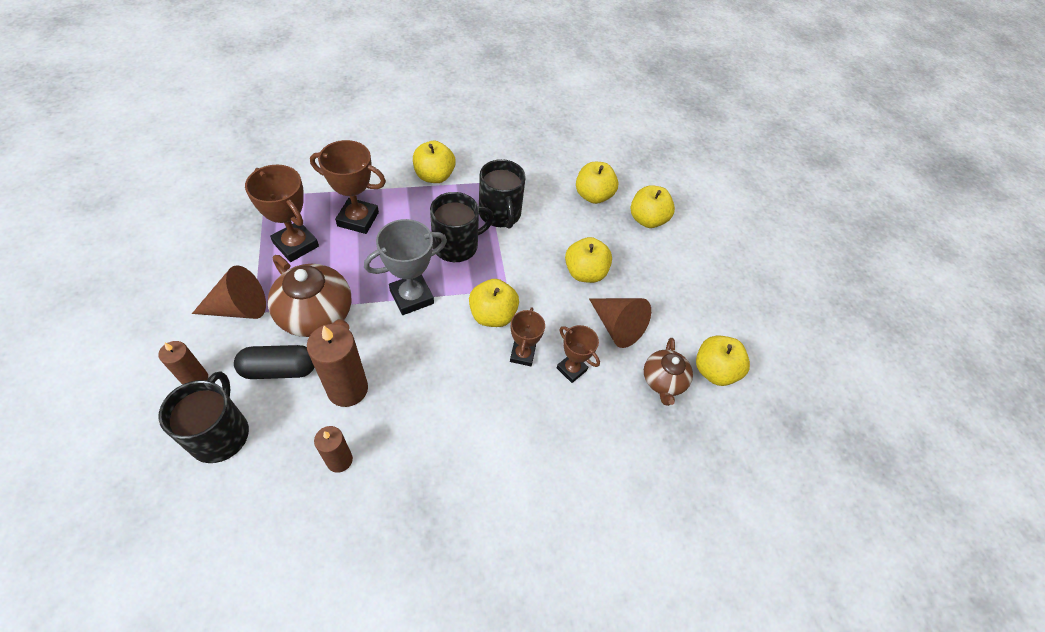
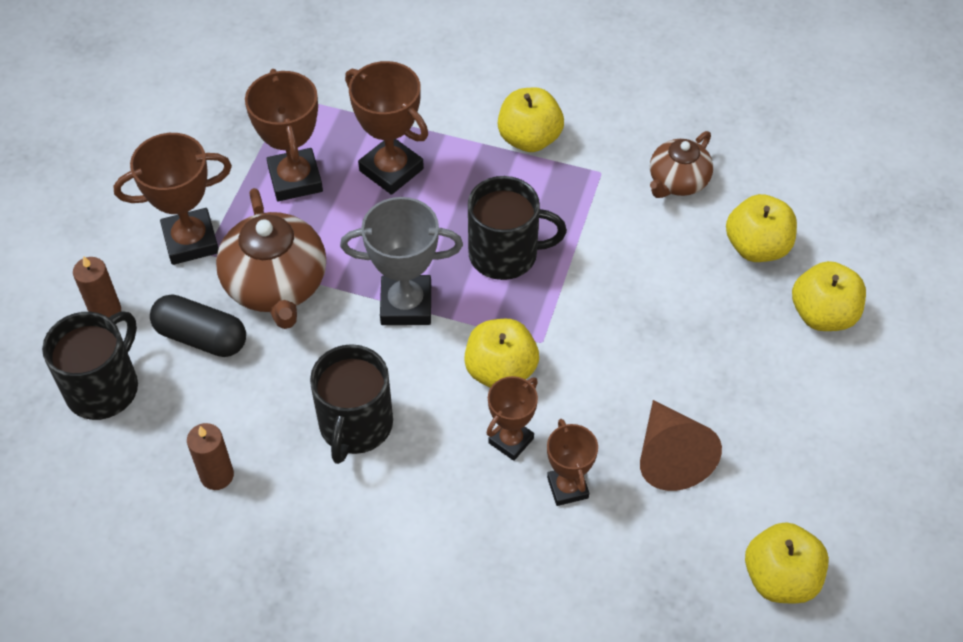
camera: 35 degrees right, 0 degrees up
brown cone [192,265,266,319] -> brown trophy [114,133,232,265]
brown candle [307,324,368,407] -> none
black mug [479,159,526,229] -> black mug moved to [310,344,393,464]
yellow apple [565,237,612,283] -> none
brown teapot [644,338,693,406] -> brown teapot moved to [650,131,713,198]

